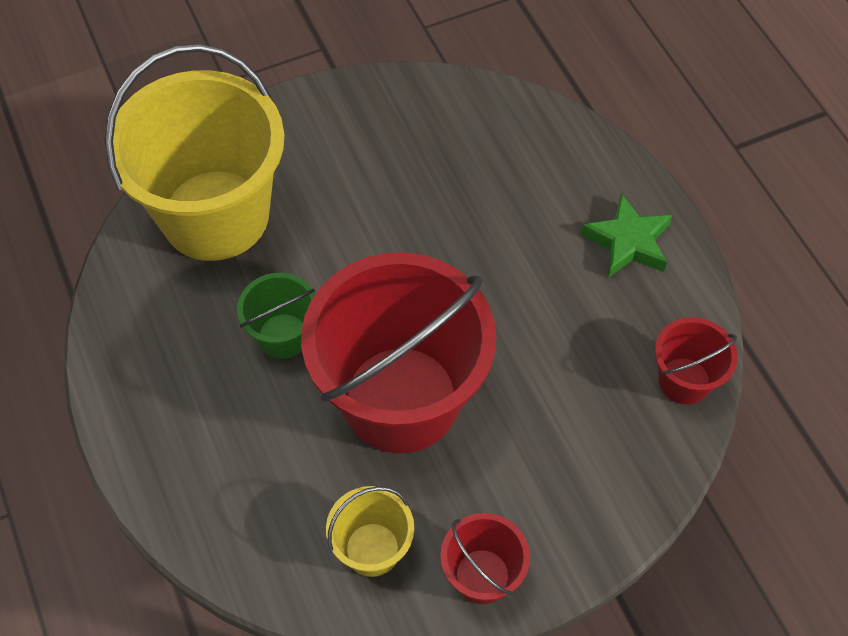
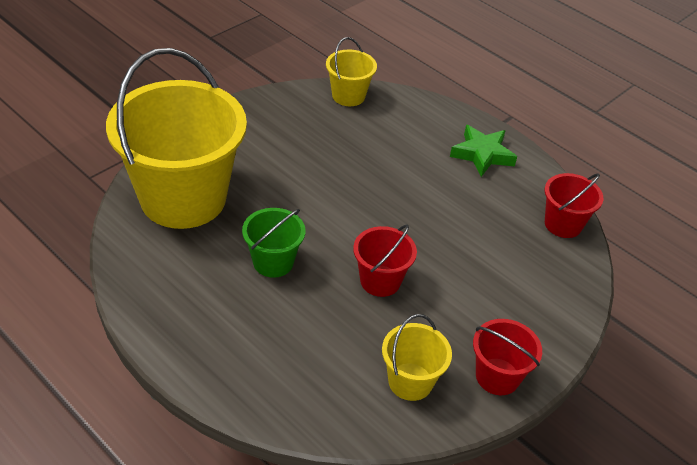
camera: 25 degrees left, 15 degrees down
red bucket [301,252,496,453] -> red bucket [353,225,417,297], size x0.45
none -> yellow bucket [326,37,377,106]

